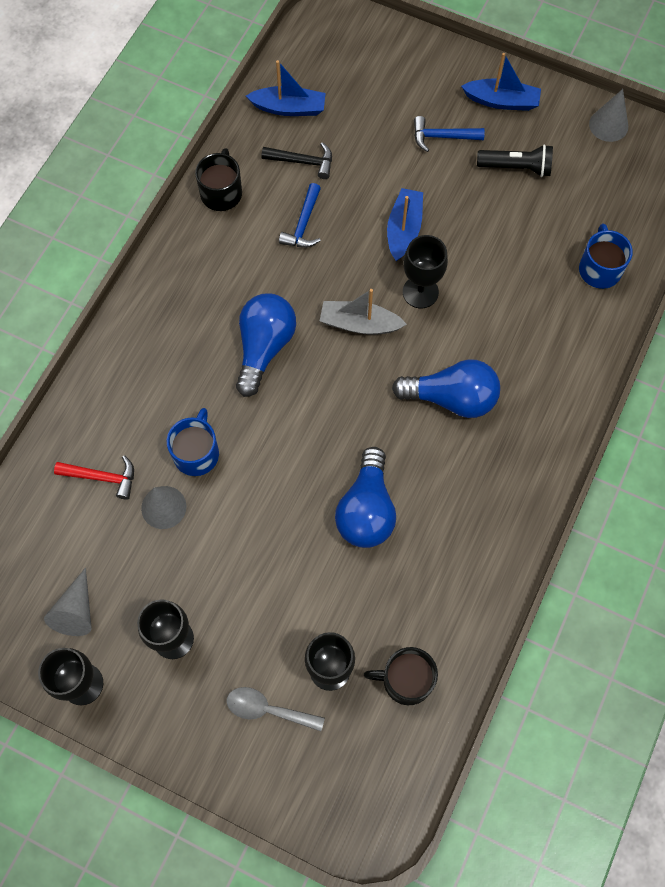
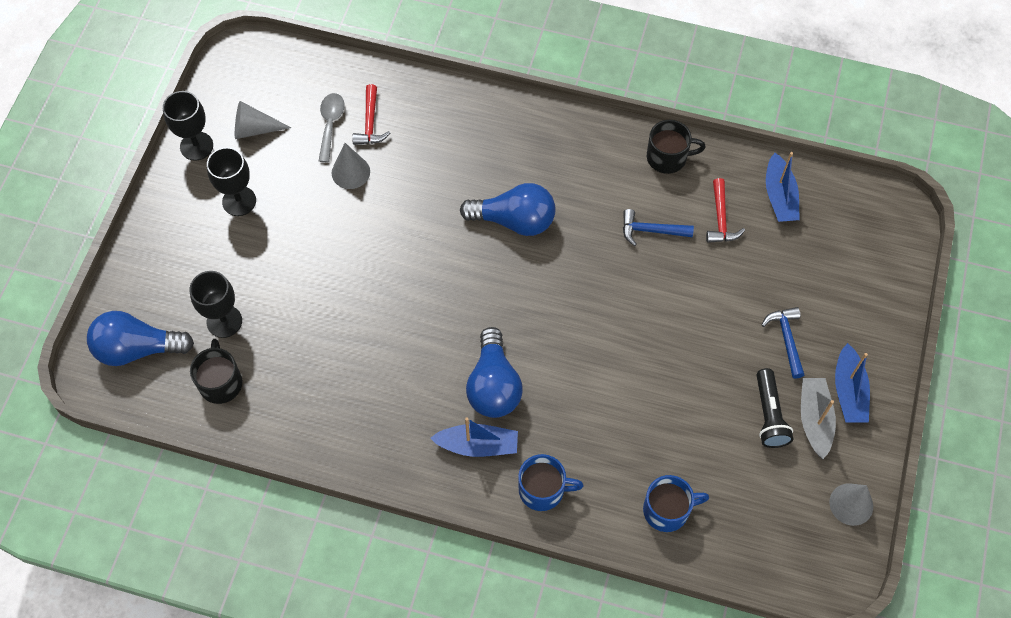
camera: 80 degrees right, 5 degrees down
blue mug [167,408,219,476] -> blue mug moved to [518,454,584,511]
grey spoon [226,687,325,731] -> grey spoon moved to [319,93,345,162]
black hammer [261,142,332,179] -> red hammer [706,178,745,243]
grey boat [320,289,407,335] -> grey boat moved to [801,378,836,459]
blue light bulb [335,447,396,548] -> blue light bulb moved to [87,311,194,366]
blue boat [387,188,423,261] -> blue boat moved to [430,417,518,457]
black goblet [403,235,448,308] -> none

